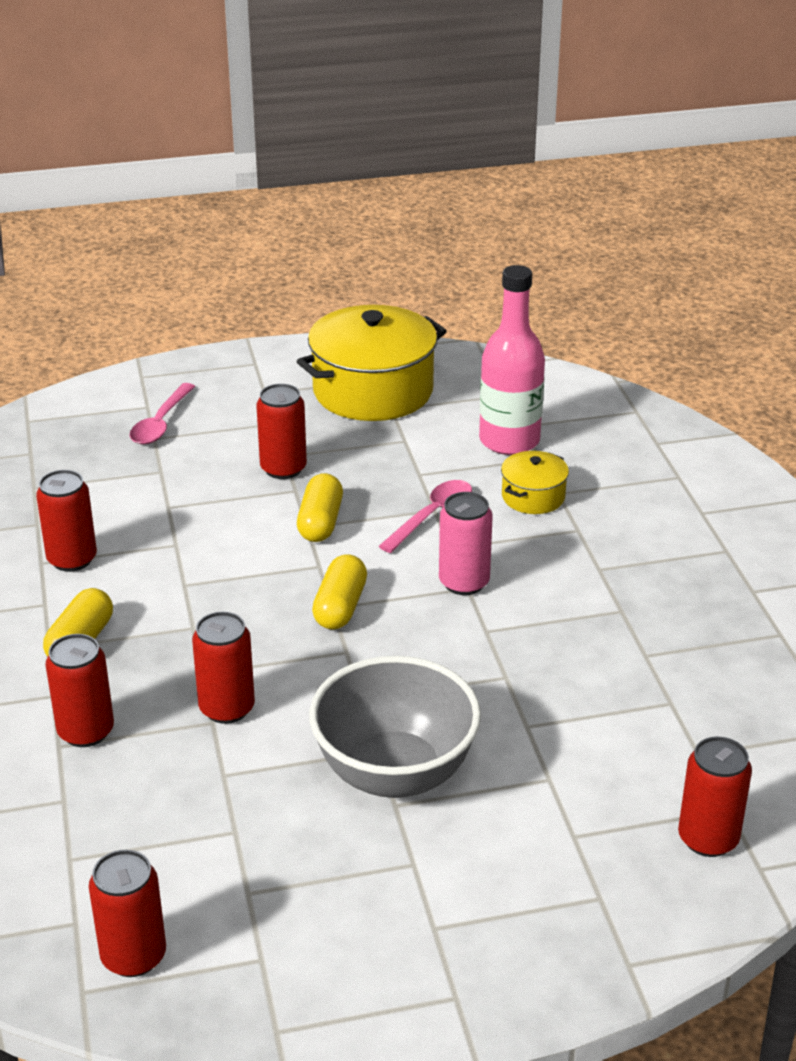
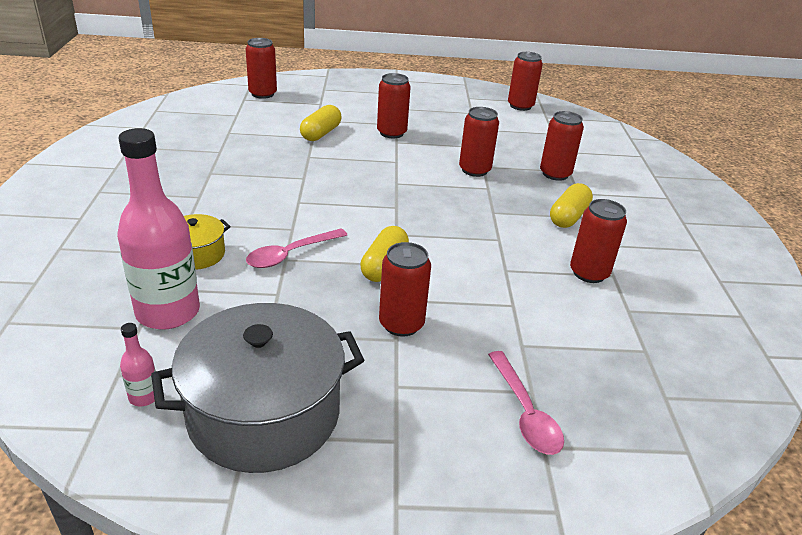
camera: 170 degrees left, 0 degrees up
pink spoon [130,383,196,445] -> pink spoon turned 135 degrees clockwise [488,351,564,455]
yellow pot [297,305,447,421] -> grey pot [151,303,365,473]
grey bowl [309,656,481,798] -> red can [377,73,411,138]
yellow capsule [312,554,367,629] -> yellow capsule moved to [300,105,342,141]
pink can [439,492,493,595] -> none
none -> pink bottle [120,323,156,406]

